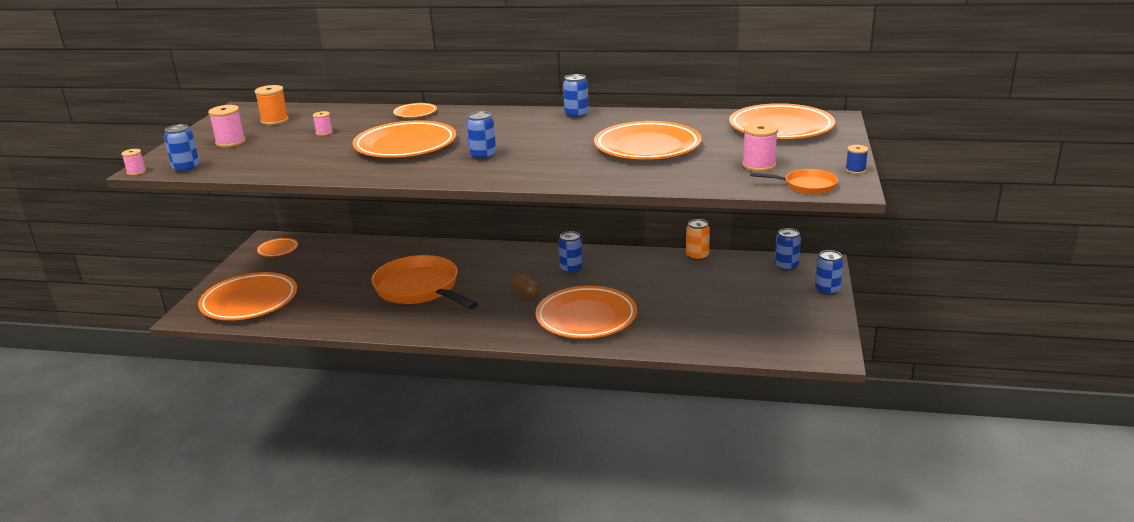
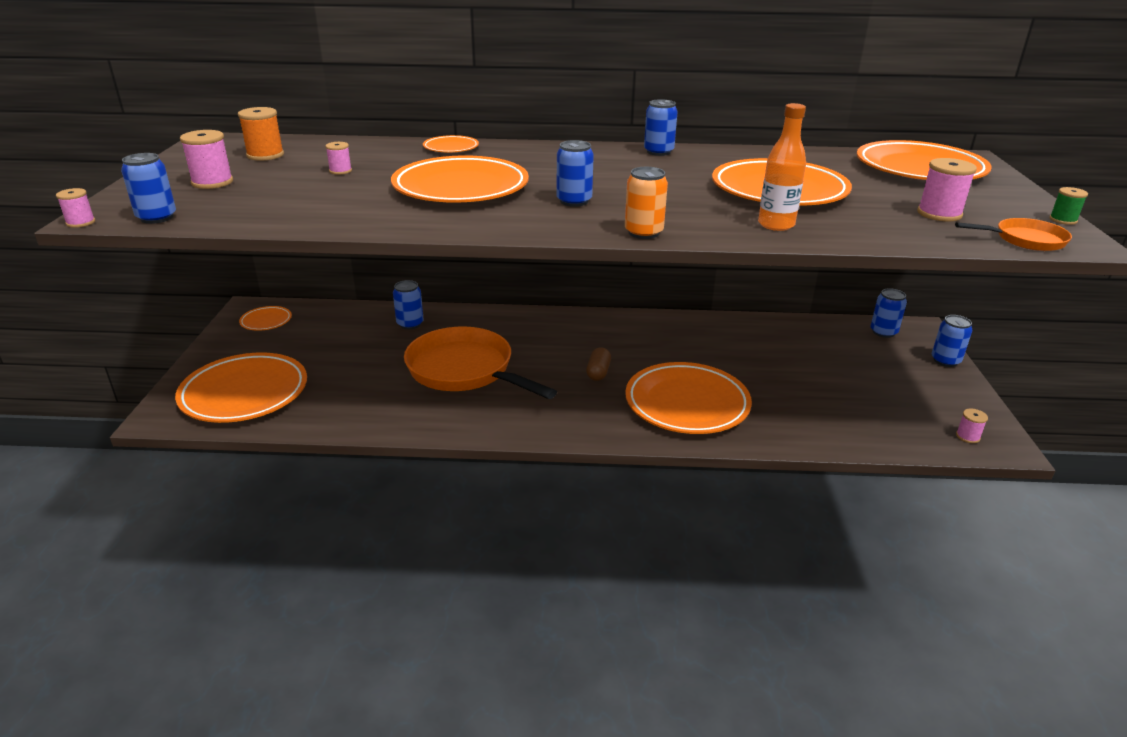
camera: 10 degrees left, 5 degrees up
brown capsule [511,274,540,298] -> brown capsule turned 60 degrees clockwise [586,347,611,381]
blue can [558,231,583,274] -> blue can moved to [393,280,423,329]
orange can [686,219,710,261] -> orange can moved to [625,167,668,239]
blue spool [845,145,868,174] -> green spool [1049,187,1088,225]
none -> orange bottle [758,103,806,231]
none -> pink spool [956,408,988,443]

